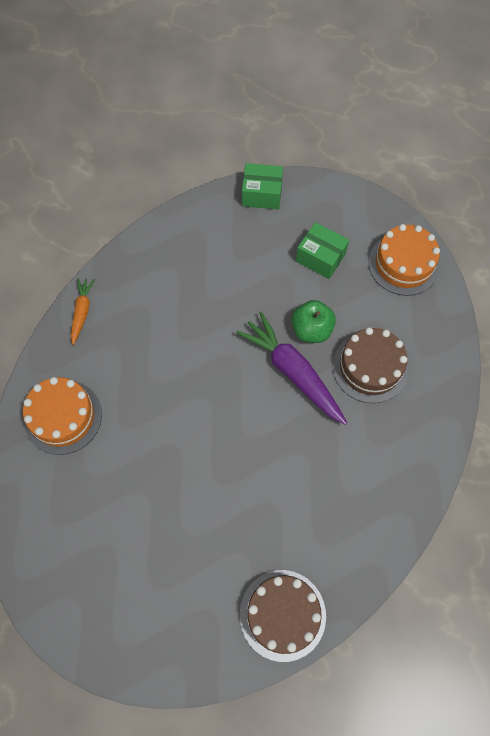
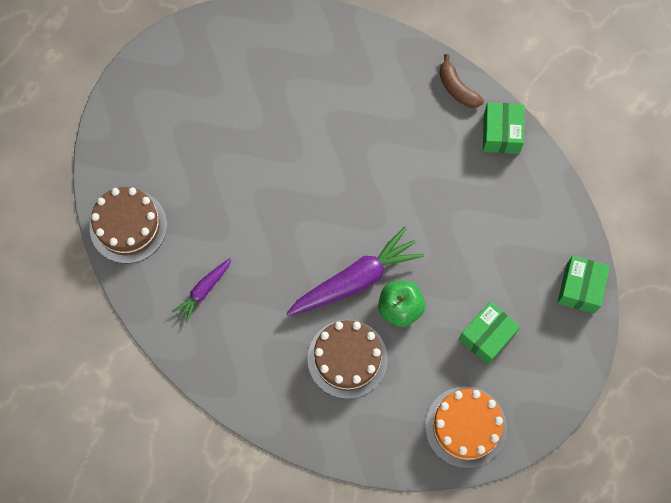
camera: 100 degrees right, 5 degrees up
orange cake [23,377,102,455] -> none
orange carrot [71,278,95,345] -> brown banana [439,54,484,108]
none -> purple carrot [172,258,232,323]
none -> green box [483,102,525,154]

